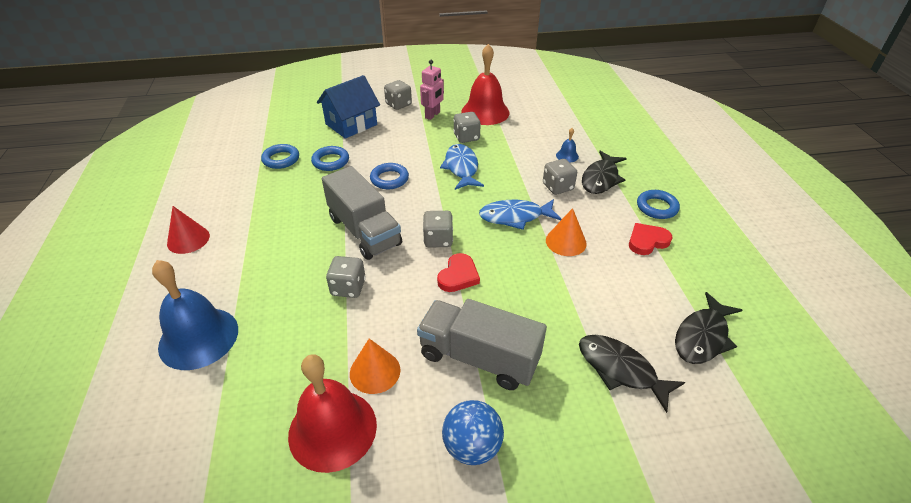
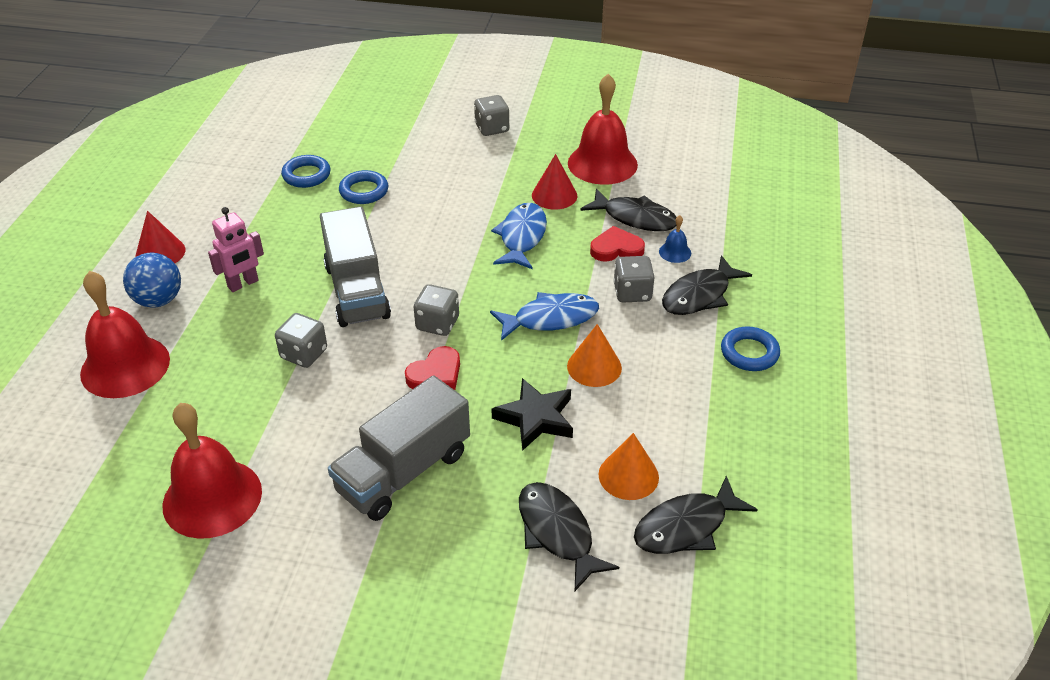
camera: 20 degrees right, 0 degrees up
blue bell [152,260,238,370] -> red bell [80,271,170,398]
blue house [317,75,380,139] -> none
orange cone [350,338,401,394] -> orange cone moved to [599,433,659,500]
blue ring [370,163,409,189] -> none
grey truck [417,299,547,390] -> grey truck turned 90 degrees counterclockwise [328,375,470,521]
pink robot [420,60,444,120] -> pink robot moved to [208,207,264,292]
blue ball [442,400,504,465] -> blue ball moved to [123,253,181,308]
grey dice [453,112,481,143] -> red cone [532,154,577,210]
blue fish [479,199,561,230] -> blue fish turned 150 degrees clockwise [490,292,599,341]
red heart [629,223,673,255] -> red heart moved to [590,226,645,262]
none -> black star [492,378,573,451]
none -> black fish [580,189,676,231]

